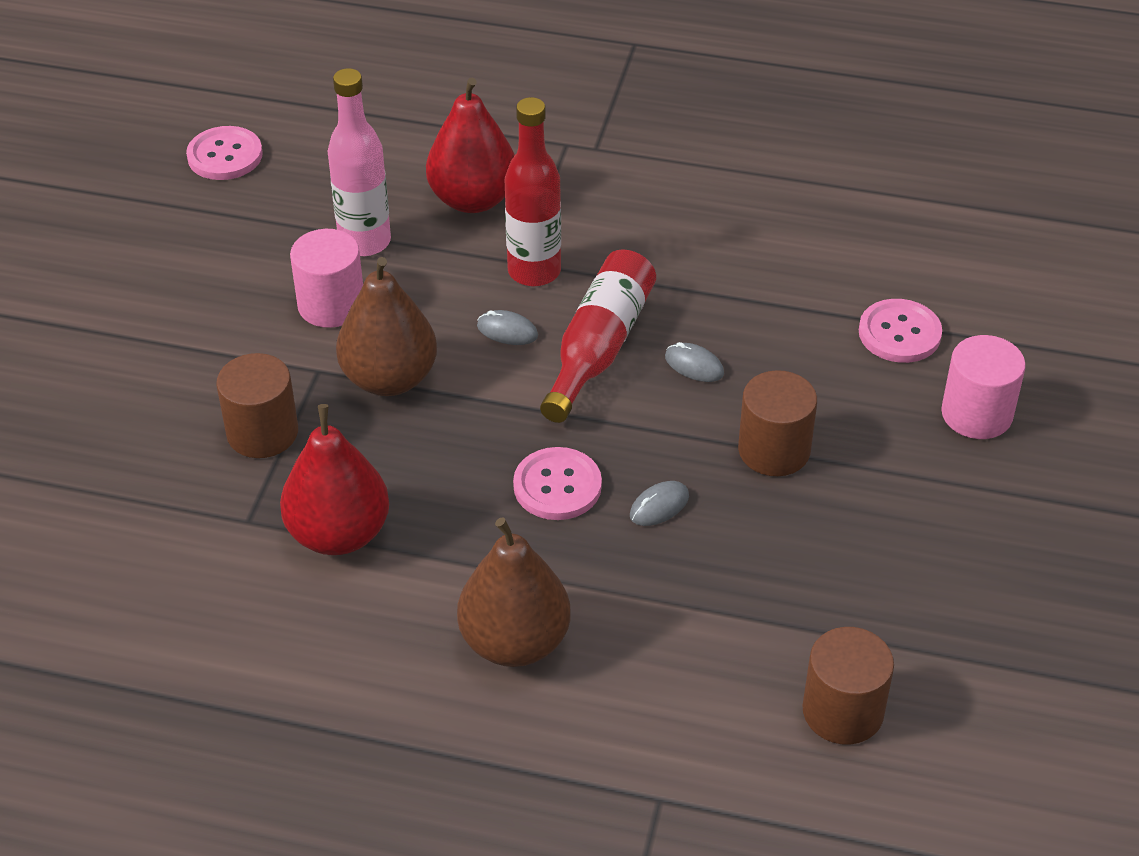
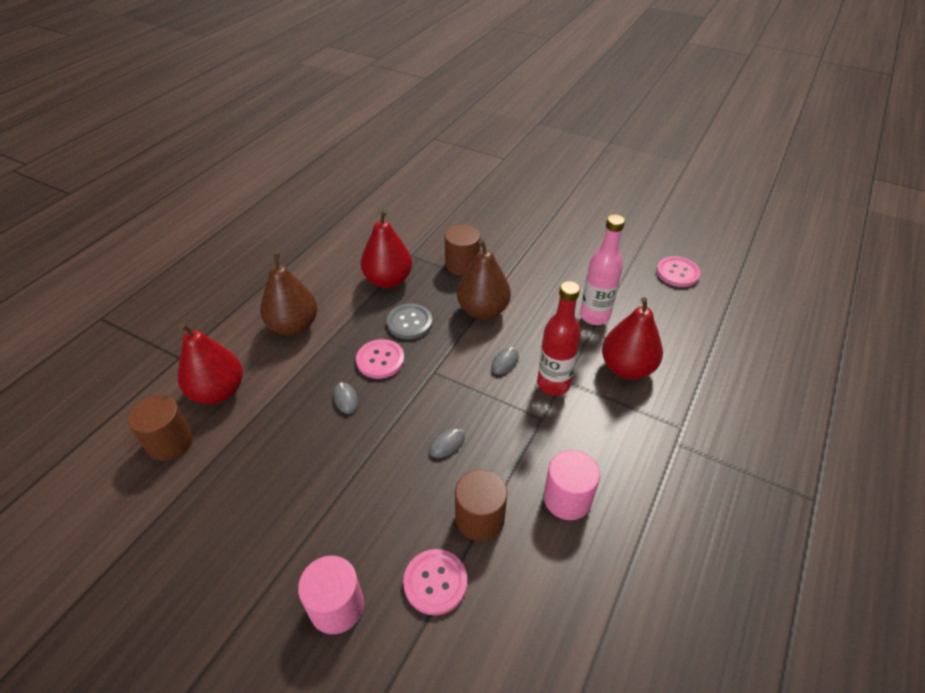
camera: 105 degrees right, 0 degrees up
pink cylinder [290,229,363,328] -> pink cylinder moved to [544,450,600,520]
red bottle [540,249,656,423] -> none
brown cylinder [738,370,817,476] -> brown cylinder moved to [455,469,507,541]
none -> red pear [178,323,243,404]
none -> grey button [387,304,432,339]

